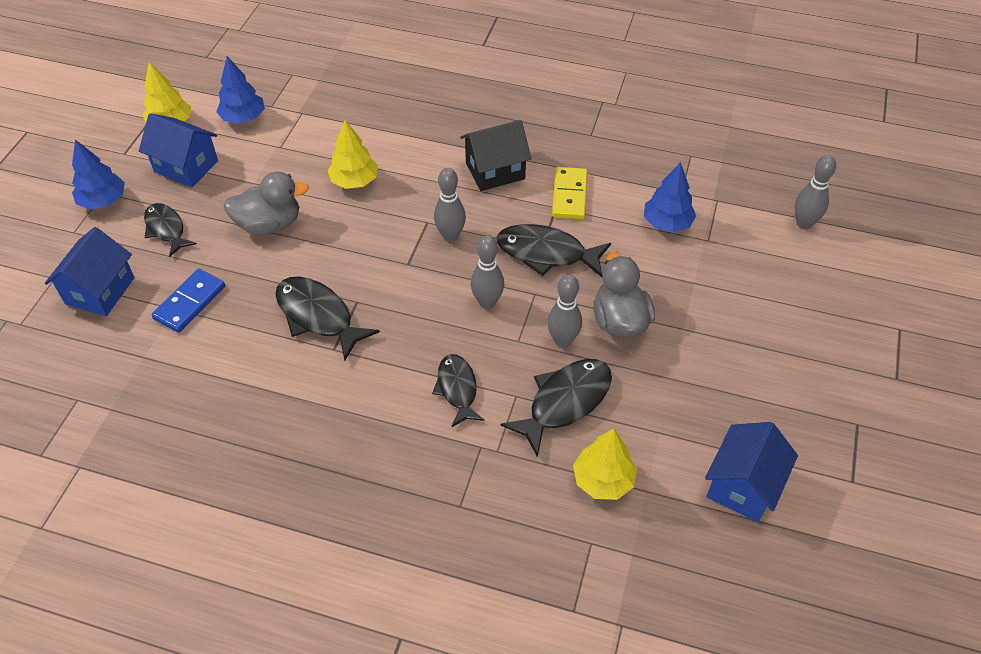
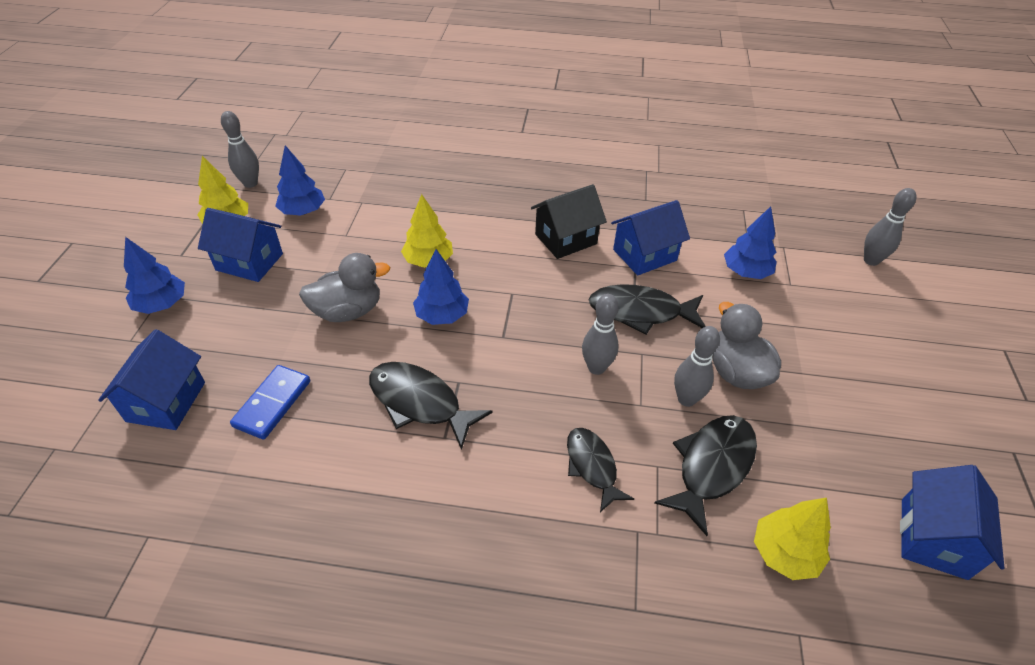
camera: 10 degrees left, 5 degrees down
black fish [144,203,197,257] -> none
grey bowling pin [434,168,466,242] -> grey bowling pin moved to [221,111,259,188]
yellow domino [552,167,587,219] -> blue house [611,200,690,275]
none -> blue tree [413,249,469,325]

